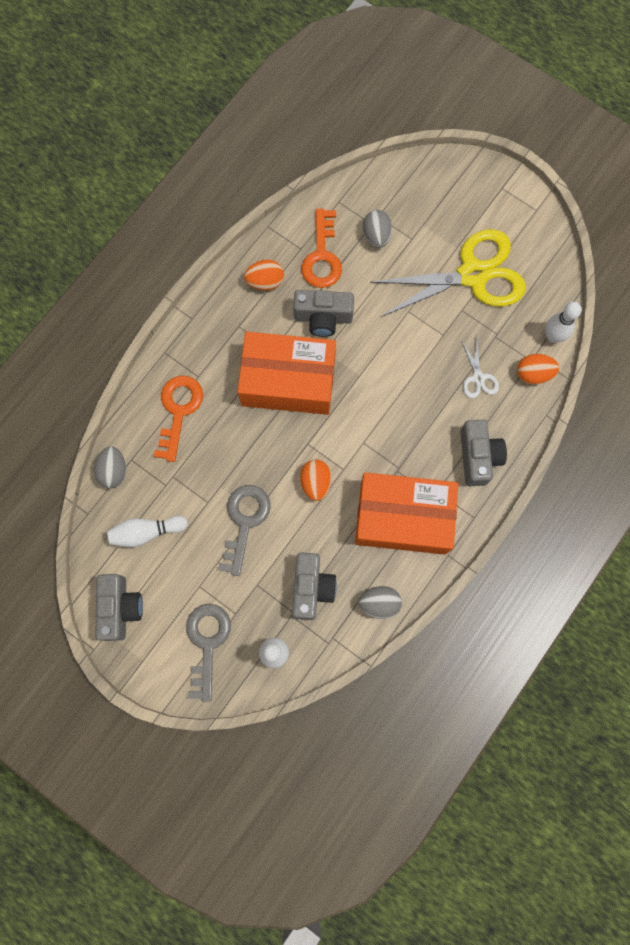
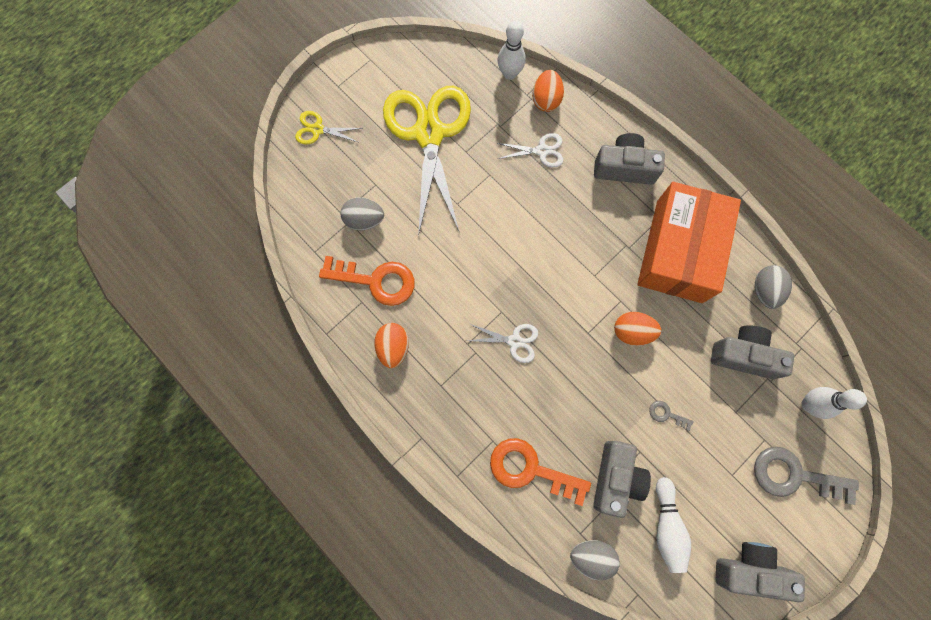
camera: 80 degrees left, 0 degrees up
grey key [218,485,271,576] -> grey key [649,401,694,431], size x0.45
orange box [237,332,336,415] -> white scissors [468,324,538,363]
grey camera [293,290,354,337] -> grey camera moved to [593,441,651,518]
none -> yellow scissors [295,111,363,144]

